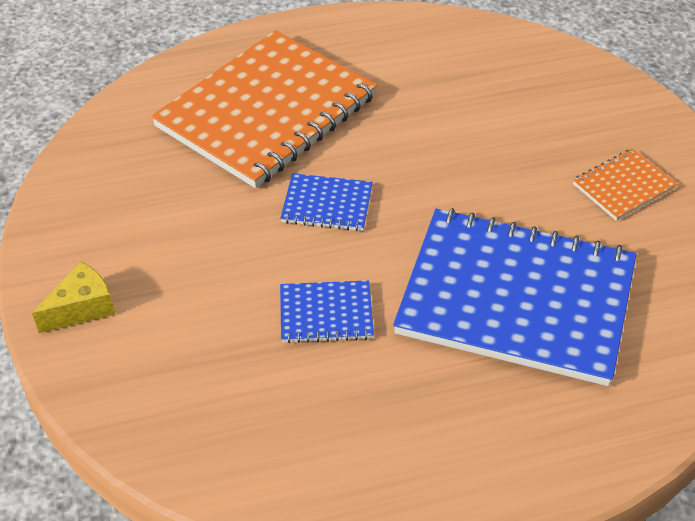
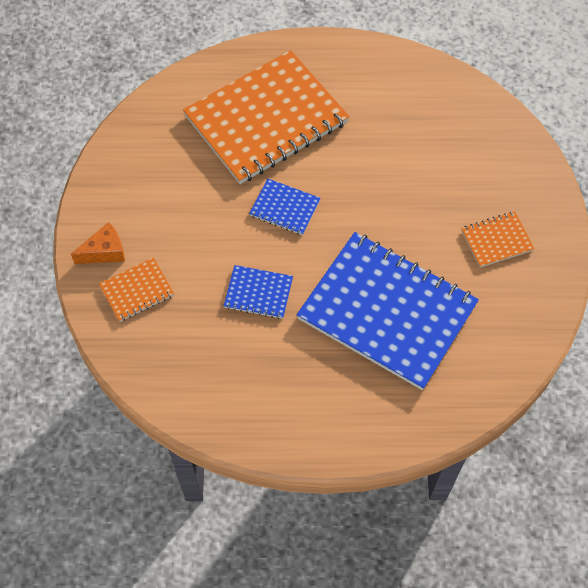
camera: 15 degrees right, 15 degrees up
yellow cheese [32,262,115,333] -> orange cheese [71,222,125,264]
none -> orange notebook [99,258,174,322]

